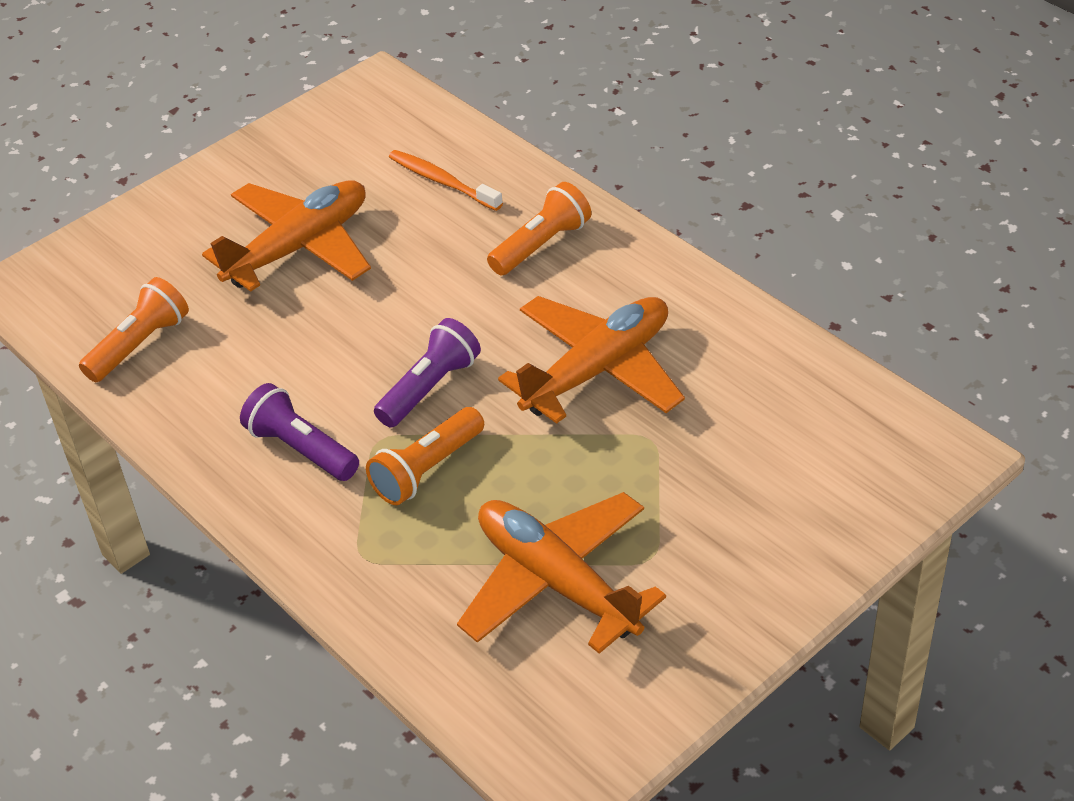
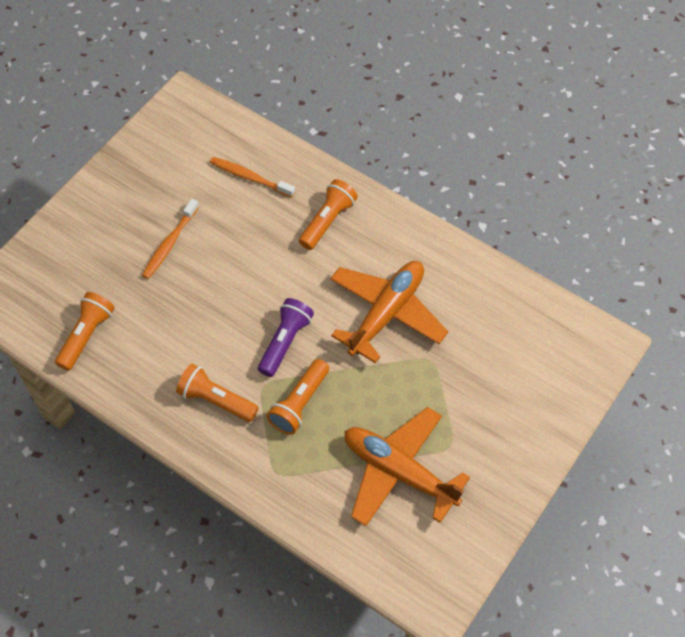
camera: 15 degrees left, 15 degrees up
orange plane [202,180,371,292] -> orange toothbrush [142,199,199,279]
purple flashlight [240,383,359,481] -> orange flashlight [176,364,259,422]

